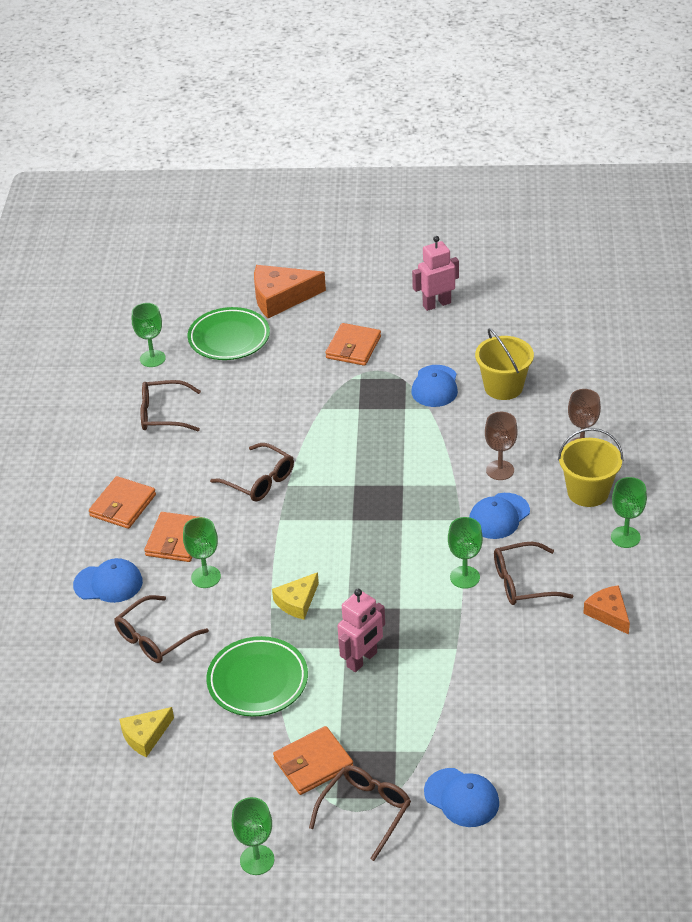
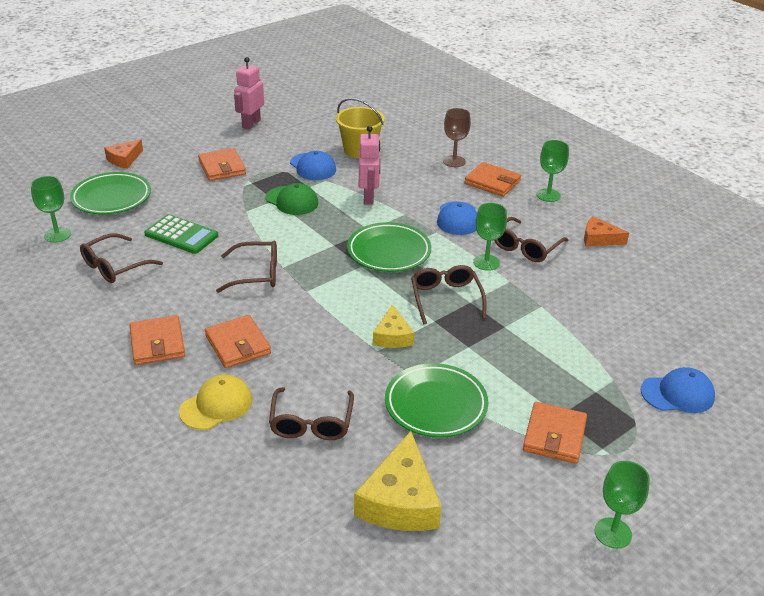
camera: 45 degrees left, 5 degrees down
blue cap [73,558,143,603] -> yellow cap [179,374,252,430]
yellow cheese [119,707,174,757] -> yellow cheese [354,431,441,531], size x1.71
green goblet [183,517,221,588] -> none
orange cheese [254,265,326,318] -> orange cheese [104,139,143,169], size x0.59
brown glasses [309,765,411,861] -> brown glasses moved to [411,265,487,324]
pink robot [338,589,385,672] -> pink robot moved to [359,126,380,205]
brown goblet [485,412,517,480] -> none
yellow bucket [558,428,623,507] -> orange wallet [464,162,521,197]
none -> green calculator [144,214,219,254]
none -> green cap [265,183,318,215]
none -> green plate [347,222,431,272]

